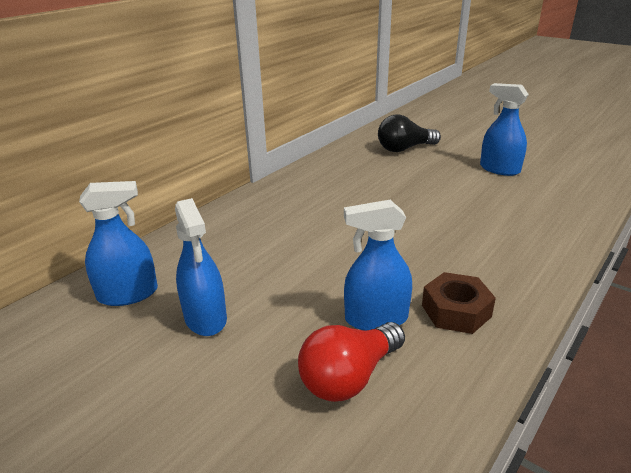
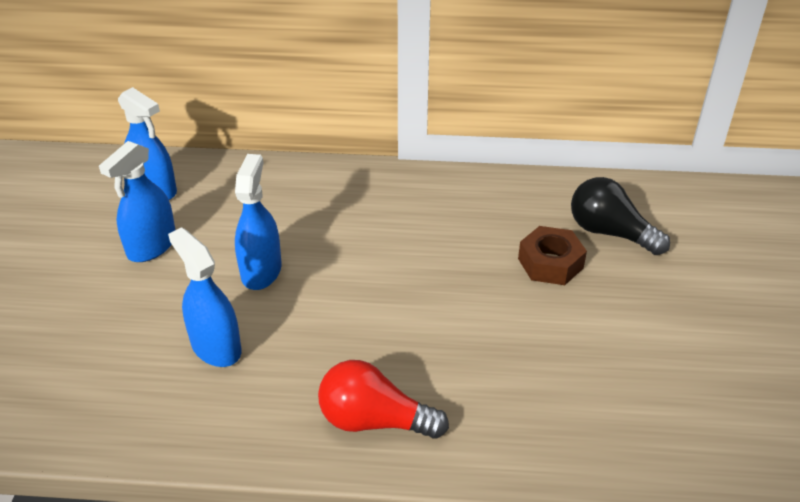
camera: 55 degrees right, 10 degrees up
red light bulb [298,322,405,402] -> red light bulb moved to [318,360,449,439]
brown nut [422,272,496,334] -> brown nut moved to [518,226,587,285]
blue spray bottle [480,83,529,176] -> blue spray bottle moved to [235,154,282,290]

